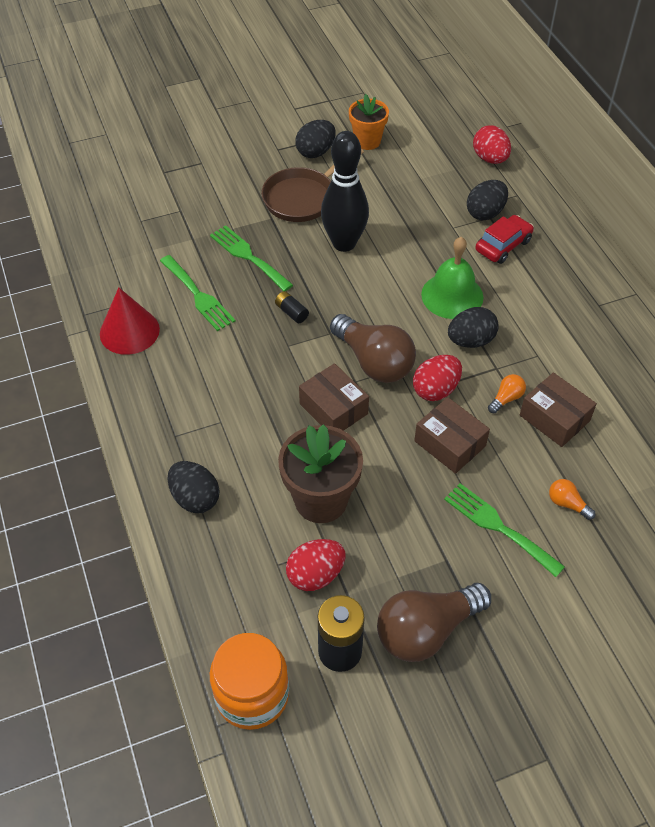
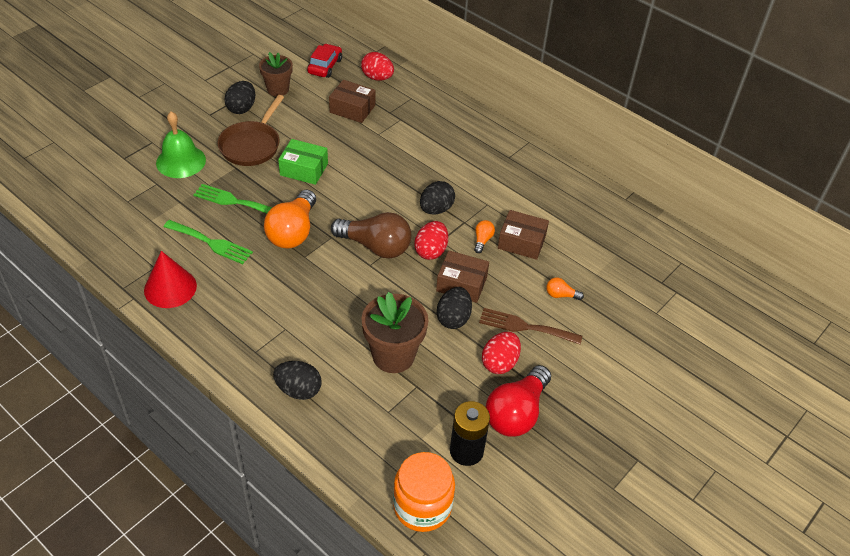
camera: 30 degrees left, 5 degrees down
black battery [275,291,309,323] -> orange light bulb [264,190,316,248]
red egg [286,539,345,591] -> red egg moved to [482,332,521,374]
brown box [299,363,369,431] -> brown box moved to [329,80,375,123]
black bowling pin [321,131,369,252] -> green box [278,139,328,185]
orange flower pot [349,94,389,150] -> brown flower pot [259,52,293,96]
brown light bulb [377,583,491,662] -> red light bulb [486,365,551,437]
green bell [421,237,484,319] -> green bell moved to [156,111,206,178]
green fork [444,483,565,577] -> brown fork [479,308,582,345]
black egg [467,180,508,221] -> black egg moved to [437,287,472,329]
red car [475,215,534,264] -> red car moved to [307,44,342,78]

